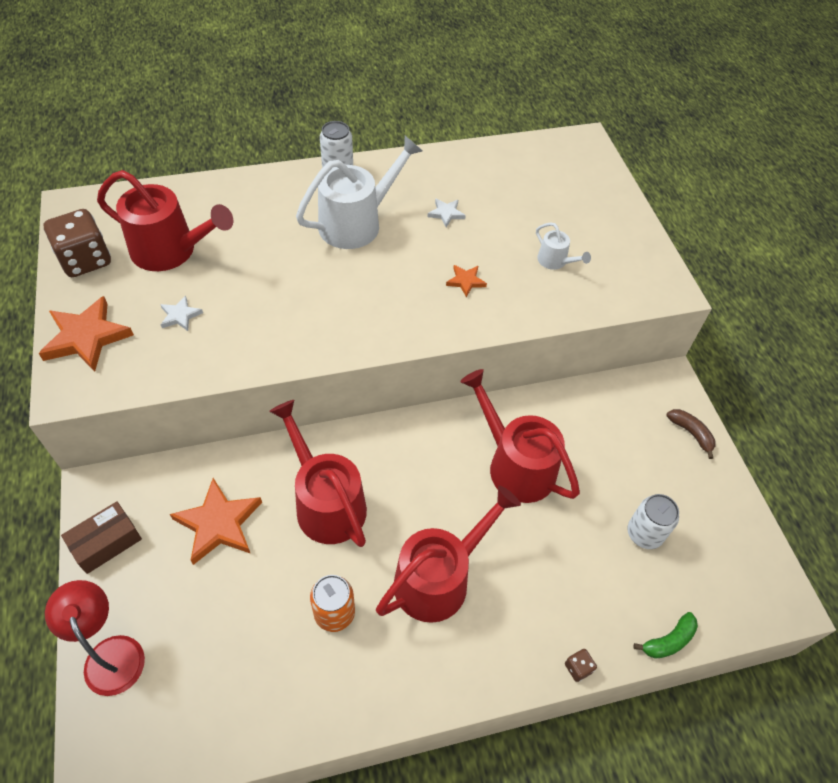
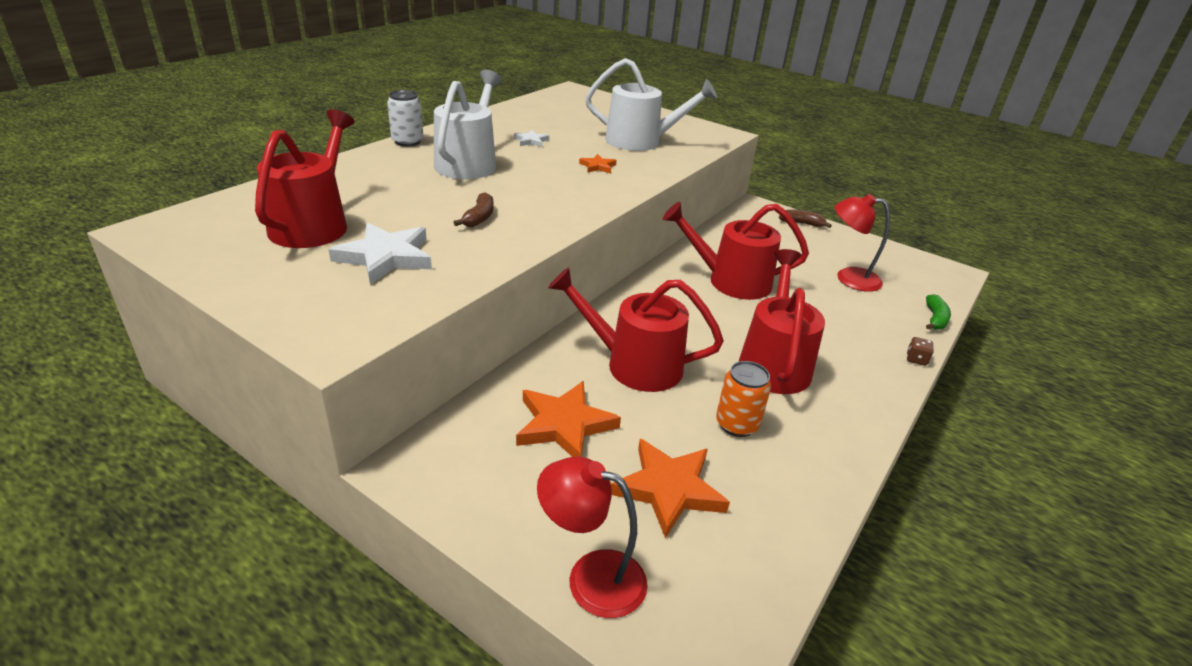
camera: 40 degrees left, 20 degrees down
orange star [38,296,134,372] -> orange star moved to [611,439,730,538]
brown dice [44,209,111,277] -> none
brown box [61,501,142,574] -> none
red watering can [97,170,233,271] -> red watering can turned 60 degrees counterclockwise [255,110,355,248]
white star [160,295,203,331] -> white star [329,223,432,285], size x2.00
white watering can [536,223,591,270] -> white watering can [585,58,717,151], size x2.12
white can [627,494,679,549] -> red lamp [835,194,890,292]
none -> brown banana [454,192,494,227]

